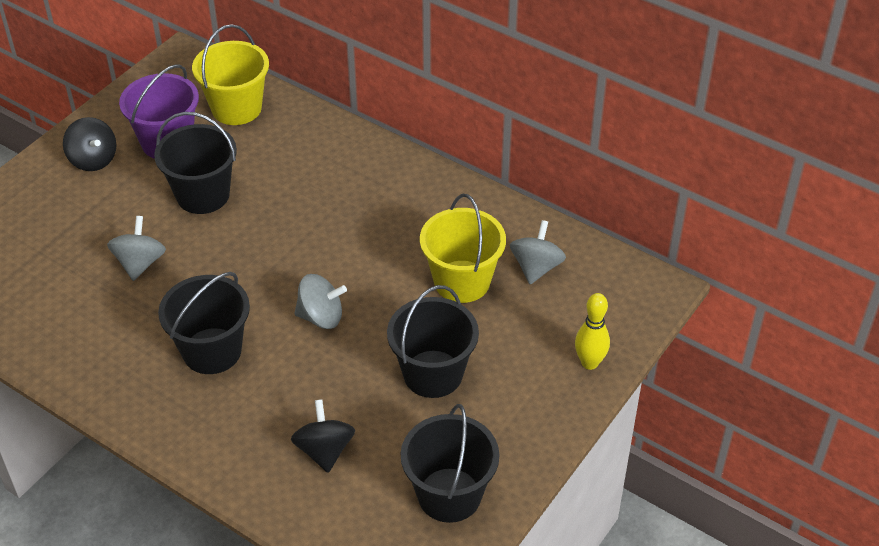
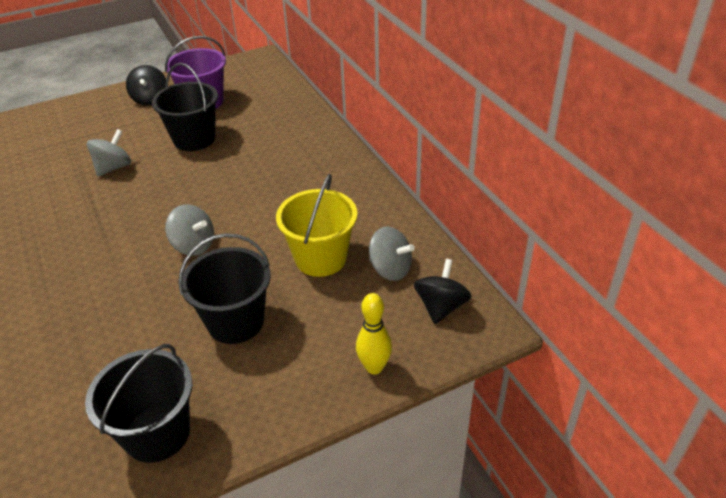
camera: 30 degrees right, 5 degrees down
black bucket [158,272,250,374] -> none
yellow bucket [192,24,269,125] -> none
black spinning top [291,399,355,473] -> black spinning top moved to [414,259,472,324]
grey spinning top [510,220,566,284] -> grey spinning top turned 75 degrees clockwise [369,226,415,281]

